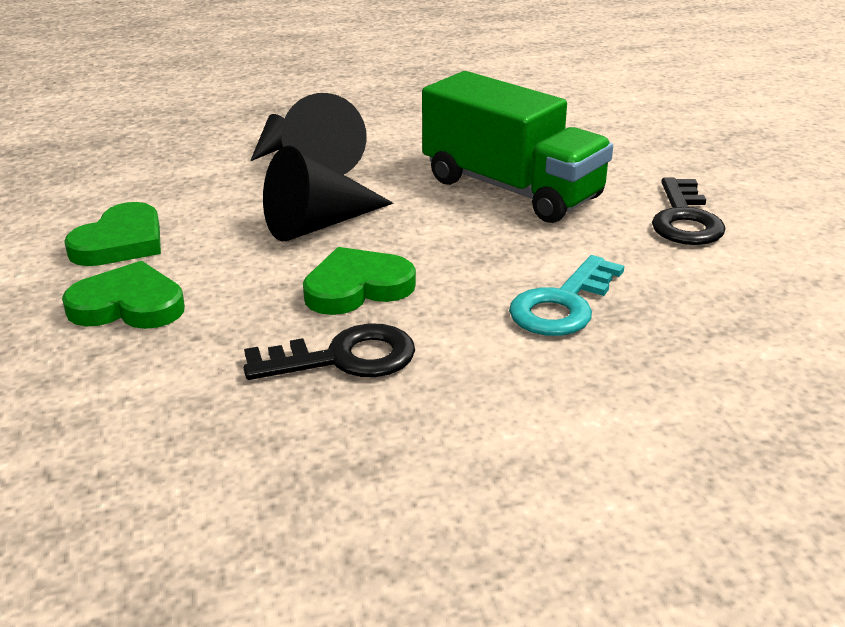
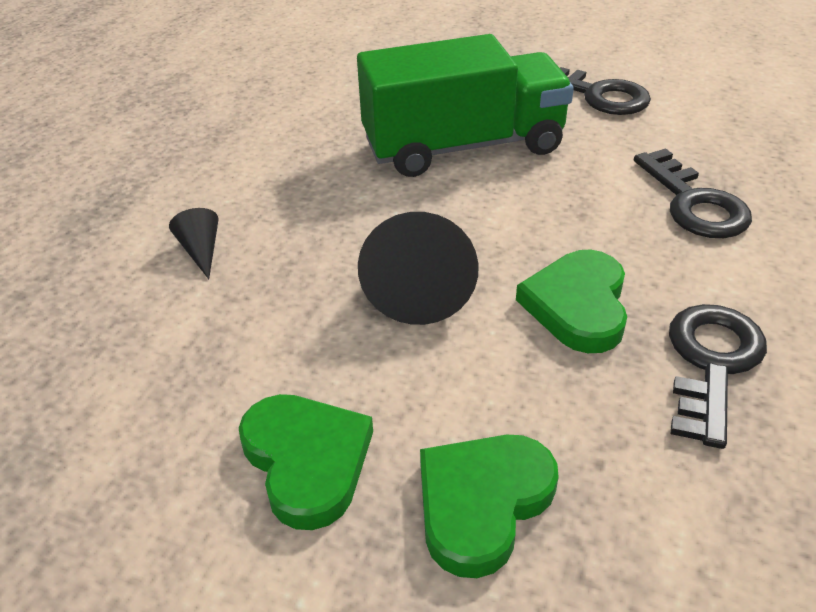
camera: 55 degrees left, 10 degrees up
black cone [281,93,367,175] -> none
turquoise key [509,255,624,336] -> black key [634,148,752,238]

